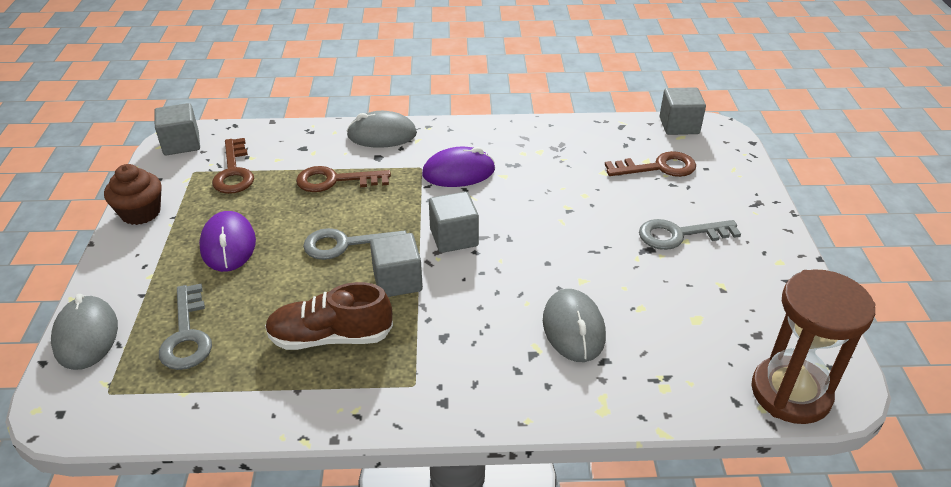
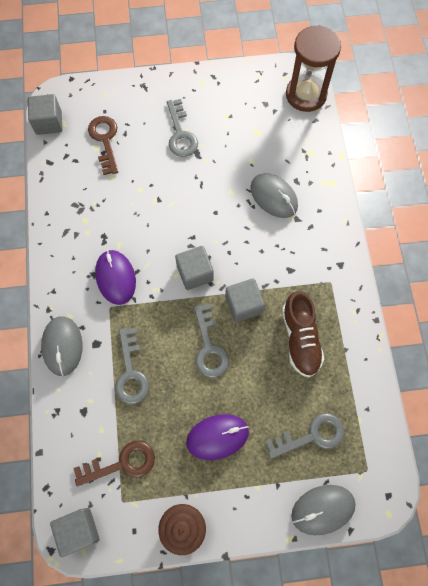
camera: 95 degrees left, 30 degrees up
brown key [296,166,391,192] -> grey key [115,328,149,404]
grey mouse [543,289,606,362] -> grey mouse turned 60 degrees clockwise [250,173,298,218]

